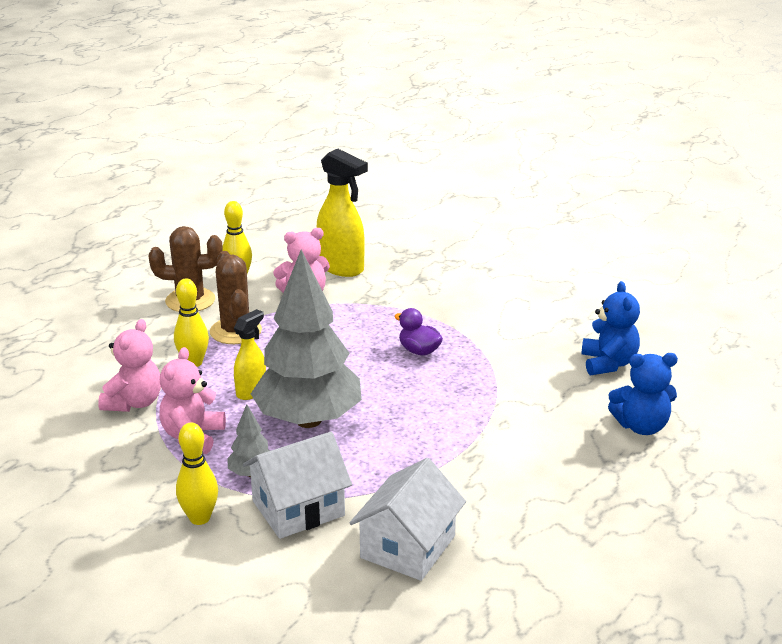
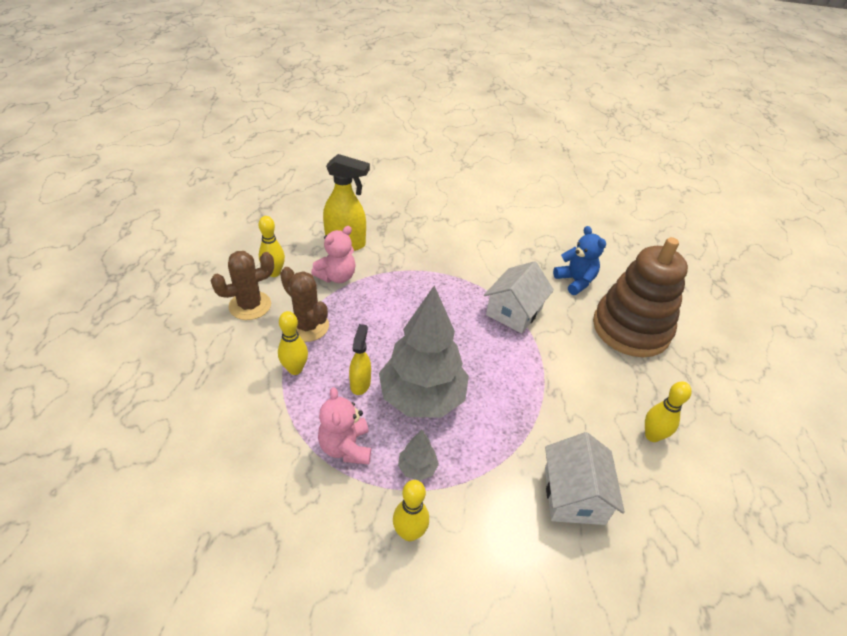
camera: 30 degrees left, 15 degrees up
pink teddy bear [98,319,161,412] -> none
white house [243,432,352,539] -> white house moved to [484,261,554,333]
purple duck [395,308,443,355] -> none
blue teddy bear [608,353,678,435] -> brown stacking toy [593,237,688,357]
none -> yellow bowling pin [645,381,692,442]

